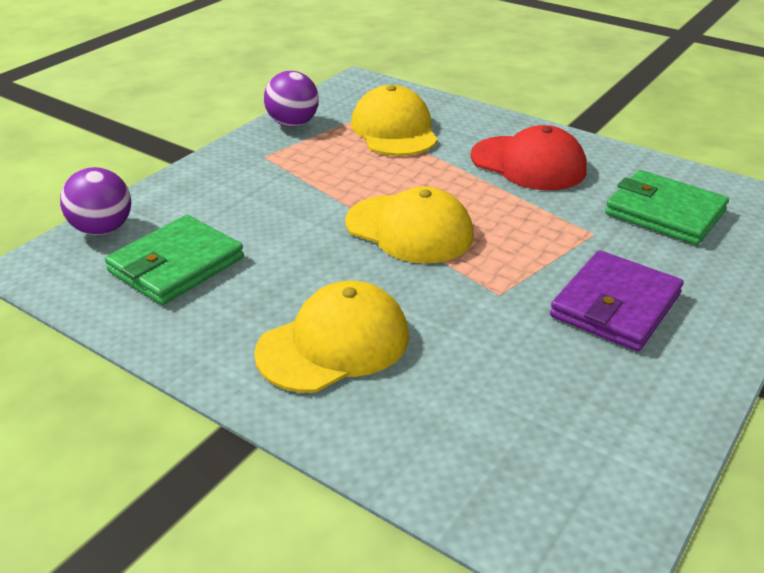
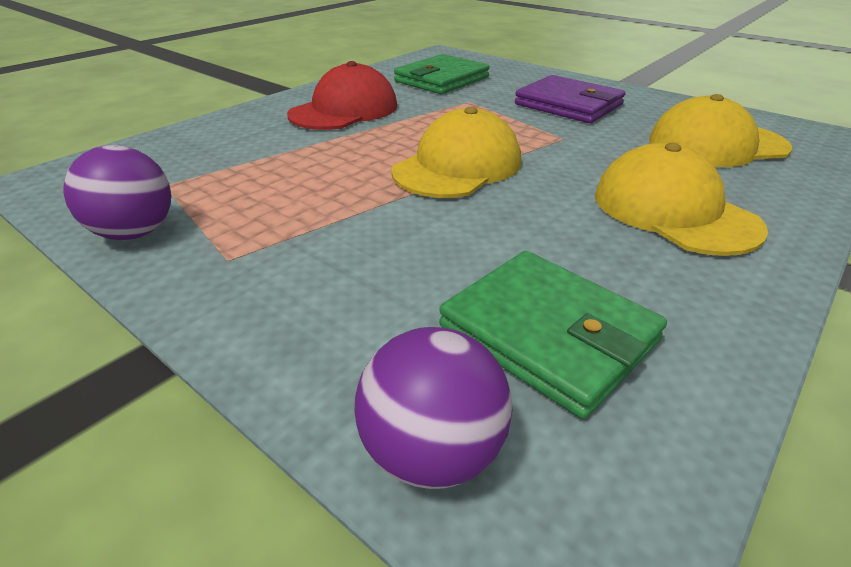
camera: 85 degrees left, 0 degrees up
yellow cap [351,85,438,156] -> yellow cap moved to [649,94,792,167]

